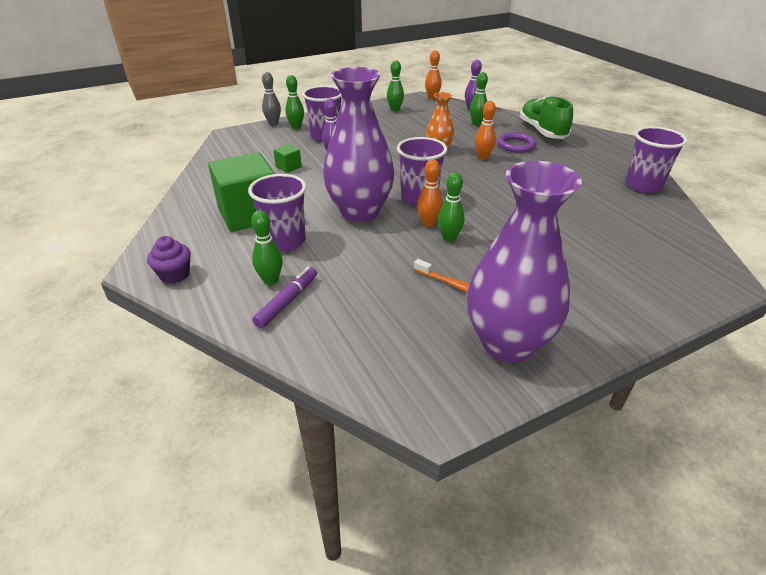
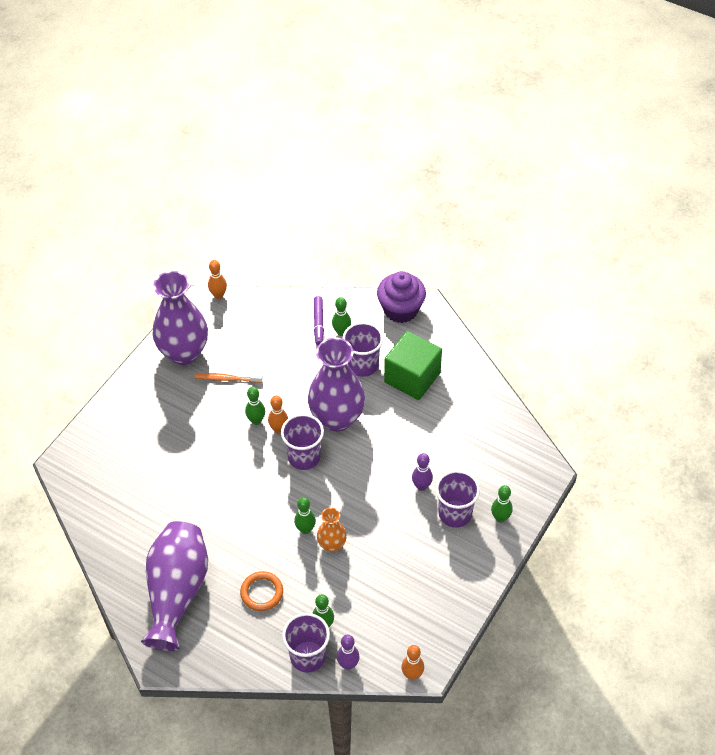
camera: 150 degrees right, 15 degrees up
purple cupcake [147,236,191,284] -> purple cupcake [377,271,426,323], size x1.79
grey bowling pin [262,72,281,126] -> none
green cube [273,144,302,173] -> none
green bowling pin [387,60,404,112] -> green bowling pin moved to [294,497,316,534]
orange bowling pin [475,101,496,160] -> orange bowling pin moved to [208,260,227,299]
purple ring [497,132,537,153] -> orange ring [240,571,283,611]
green shoe [519,96,573,139] -> none
purple cup [626,126,687,193] -> purple cup moved to [282,613,330,673]
none -> purple vase [141,521,208,651]

